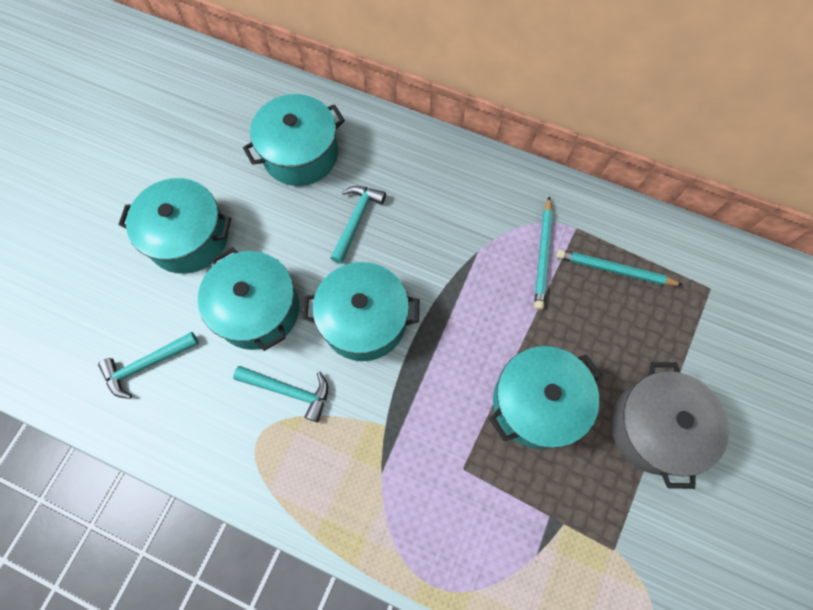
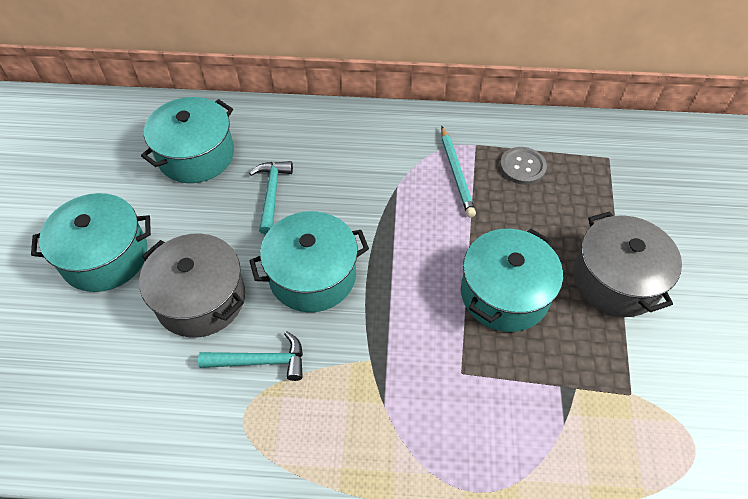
camera: 20 degrees left, 15 degrees down
turquoise hammer [98,332,199,399] -> none
turquoise pot [198,247,299,351] -> grey pot [139,233,245,338]
turquoise pencil [556,249,683,286] -> grey button [500,147,547,185]

